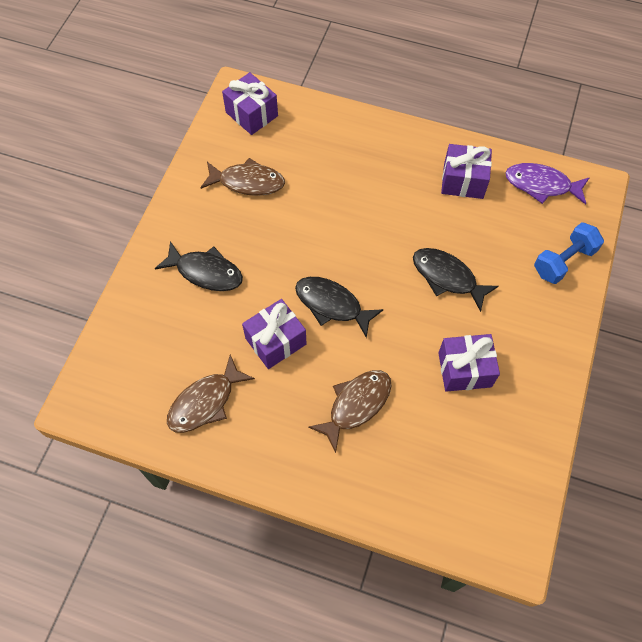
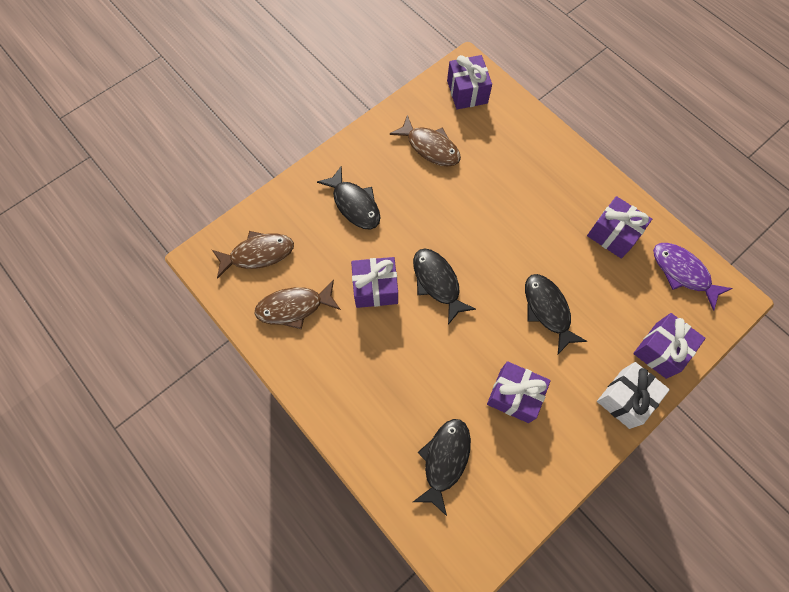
camera: 30 degrees right, 5 degrees up
brown fish [308,370,392,453] -> brown fish moved to [212,231,294,279]
blue dumbbell [534,222,604,284] -> purple gift [633,313,706,379]
none -> black fish [413,419,471,516]
none -> white gift [597,362,670,429]

